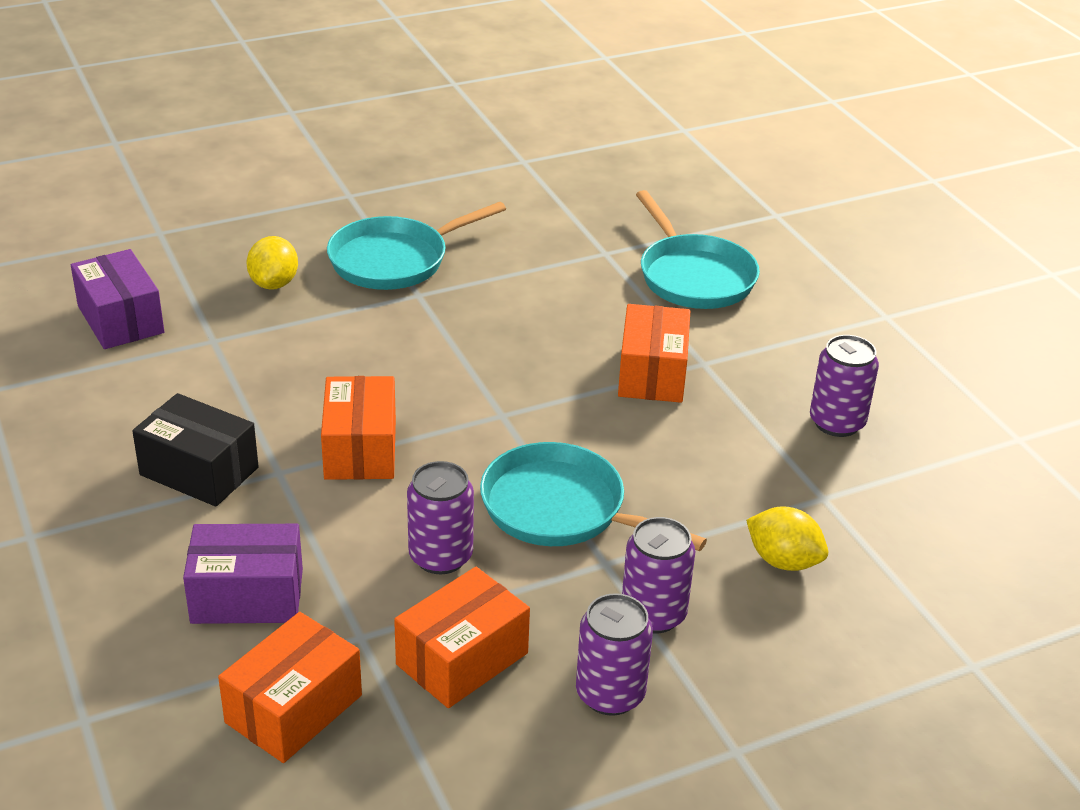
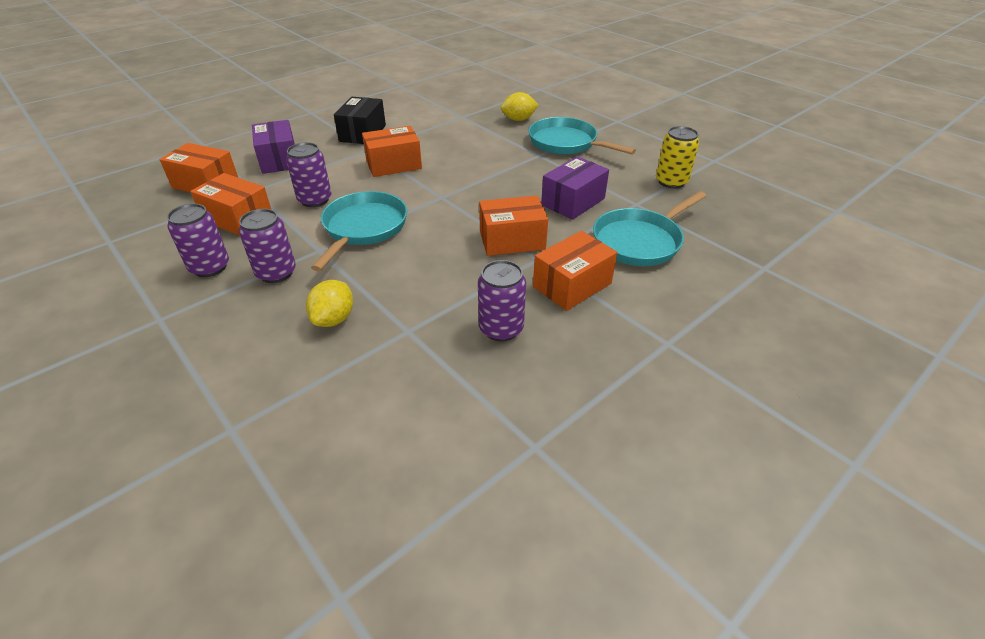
camera: 75 degrees right, 5 degrees up
purple box [71,249,164,349] -> purple box moved to [541,156,609,220]
none -> orange box [533,231,617,311]
none -> yellow can [656,126,699,189]

